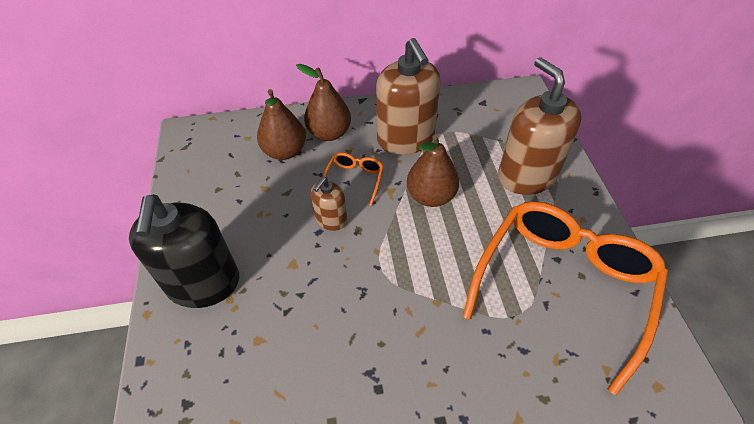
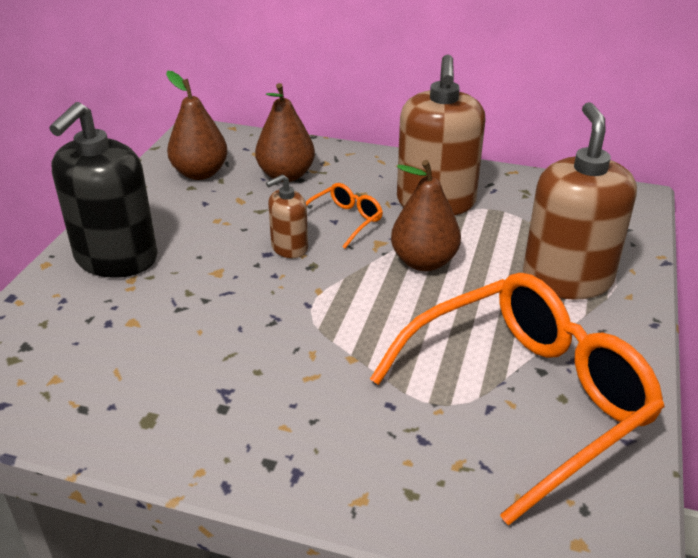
camera: 25 degrees right, 15 degrees down
brown pear [296,64,351,141] -> brown pear moved to [166,71,228,180]

